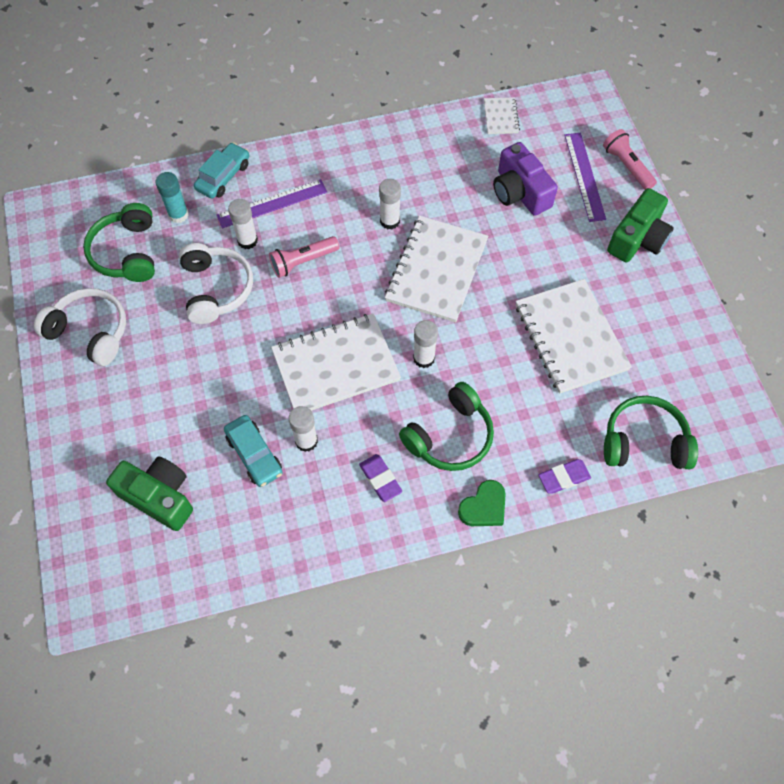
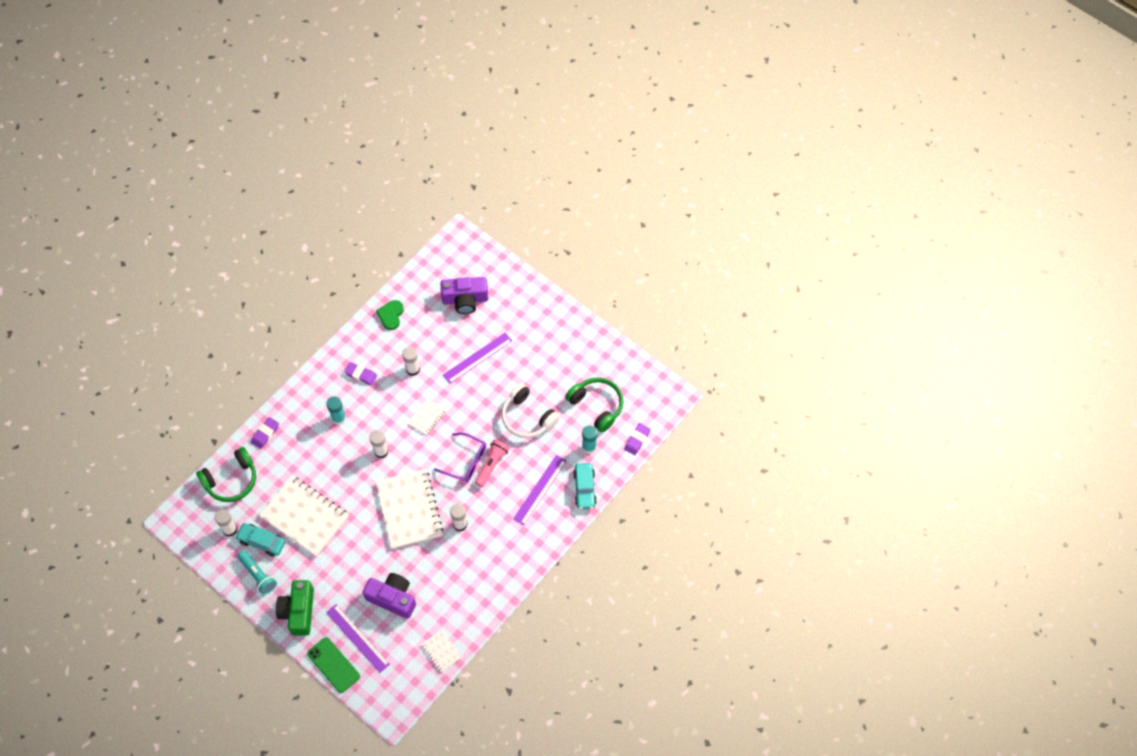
camera: 145 degrees right, 0 degrees up
white headphones [34,288,126,366] -> none
green camera [106,457,193,531] -> purple camera [440,277,488,314]
turquoise car [224,415,283,487] -> turquoise car moved to [235,523,285,556]
white glue stick [228,199,258,249] -> white glue stick moved to [214,509,237,537]
white notebook [271,313,401,411] -> white notebook [408,398,446,435], size x0.46
green headphones [399,382,494,471] -> turquoise glue stick [326,396,346,425]
green heart [458,480,506,526] -> green heart moved to [376,300,404,330]
pink flashlight [603,129,657,190] -> green phone [307,637,360,693]
none -> turquoise flashlight [238,550,277,595]
none -> purple glasses [434,432,486,482]
none -> purple ruler [443,333,512,384]
none -> purple eraser [624,423,651,455]

